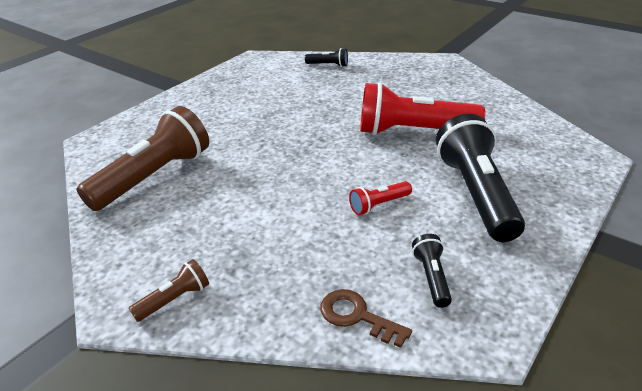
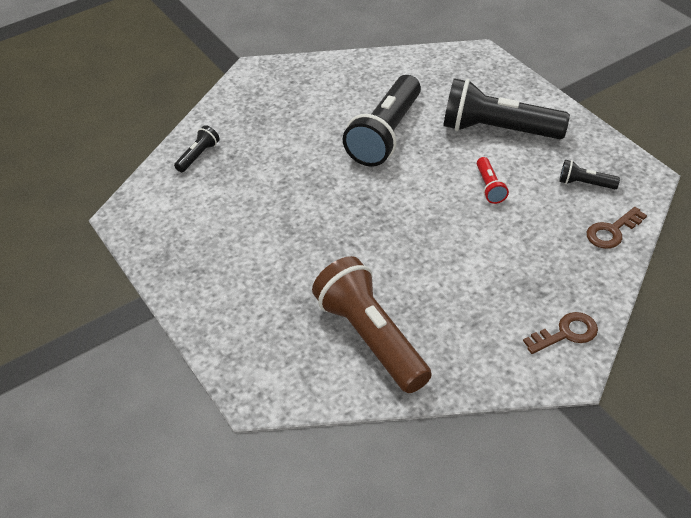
camera: 70 degrees left, 10 degrees up
brown flashlight [129,259,209,322] -> brown key [523,312,598,354]
red flashlight [360,82,485,135] -> black flashlight [343,75,421,167]

